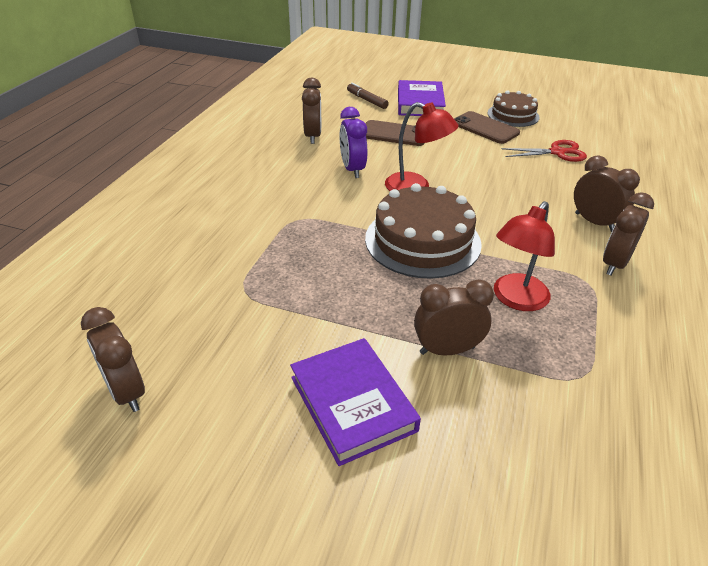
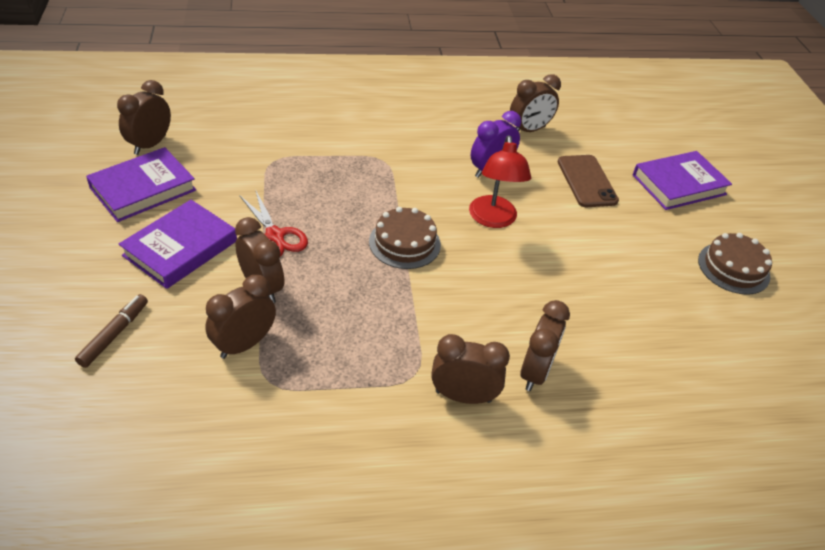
camera: 60 degrees right, 5 degrees up
brown marker [347,83,389,109] -> brown marker moved to [75,294,148,368]
brown cake [365,183,482,279] -> brown cake [369,207,441,269], size x0.61
brown phone [454,111,520,144] -> none
red lamp [494,201,555,311] -> none
red scissors [502,140,587,162] -> red scissors moved to [239,189,308,257]
none -> purple book [86,147,196,222]
none -> brown clock [205,275,276,359]

